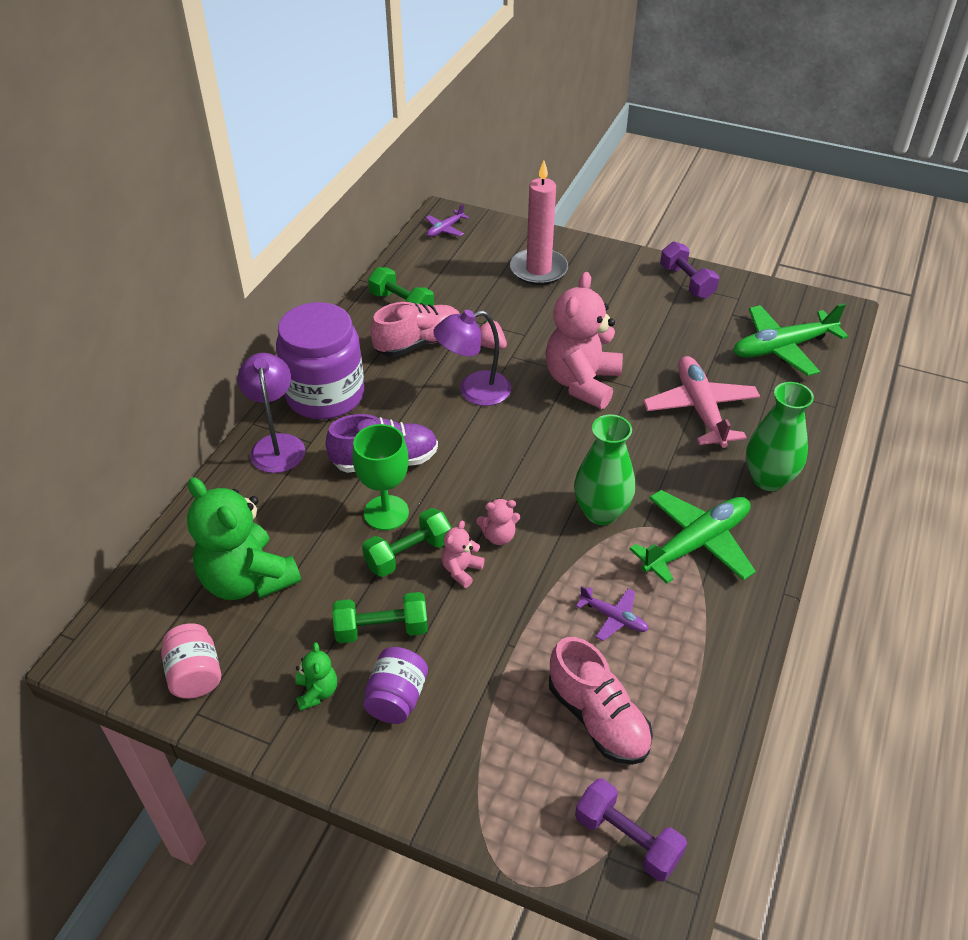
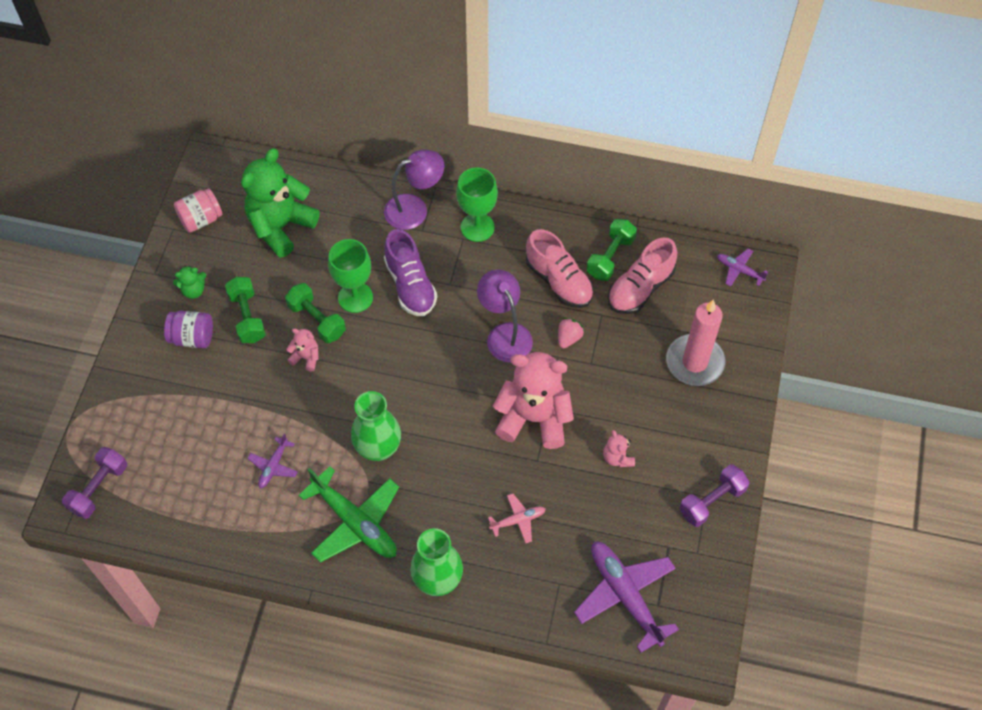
camera: 80 degrees right, 15 degrees up
purple jar [276,302,365,420] -> green goblet [456,167,498,242]
pink teddy bear [476,498,520,545] -> pink teddy bear moved to [603,430,635,467]
pink shoe [549,637,653,765] -> pink shoe moved to [608,238,677,314]
pink plane [643,356,760,448] -> pink plane [488,494,546,543], size x0.50
green plane [733,303,848,376] -> purple plane [574,541,679,653]

